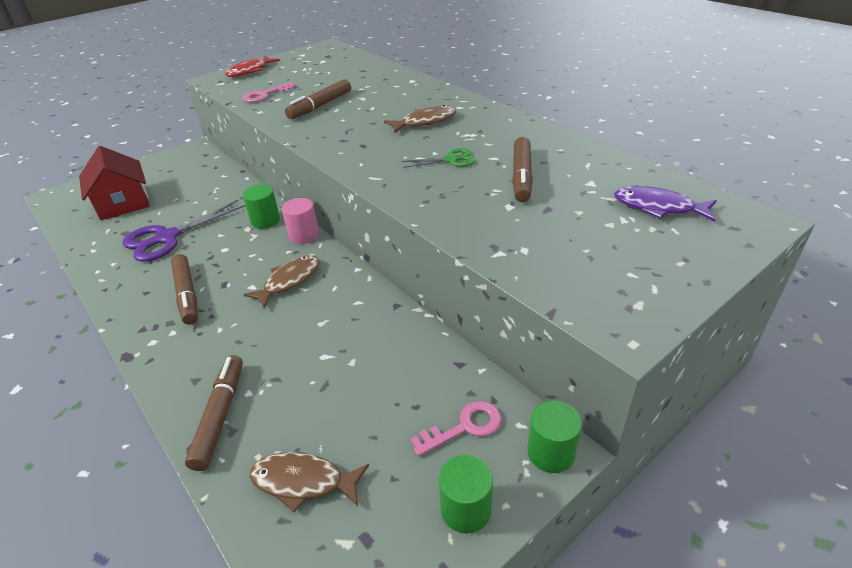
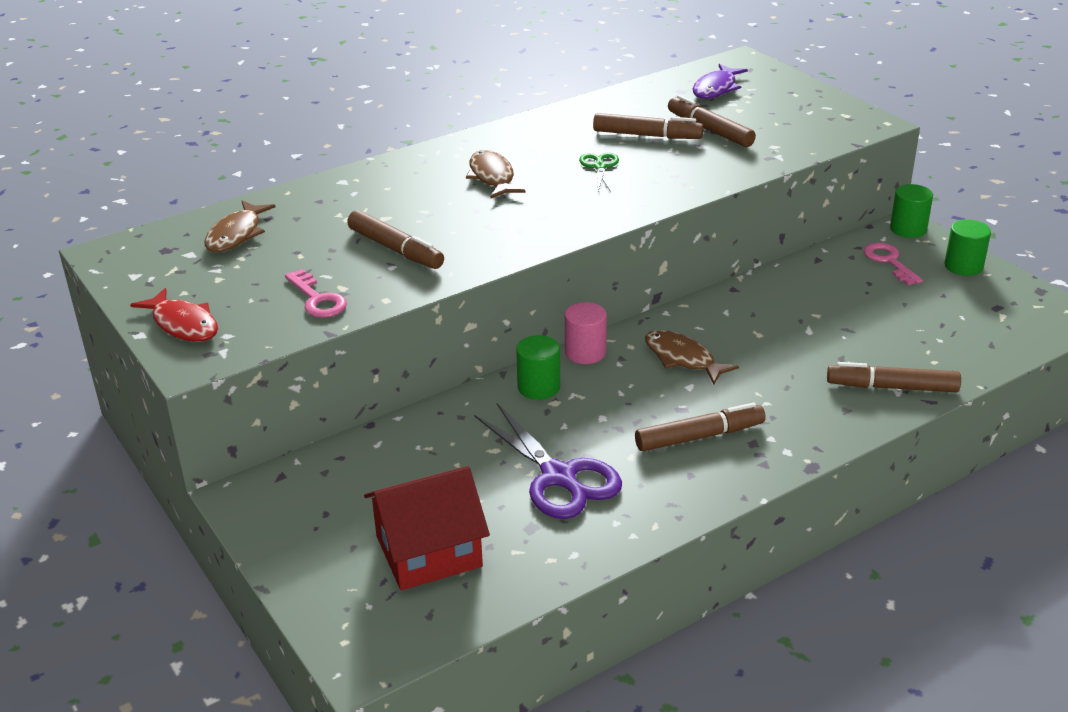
camera: 85 degrees left, 5 degrees down
brown fish [249,452,369,512] -> brown fish moved to [205,200,276,252]
none -> brown marker [668,95,756,147]

